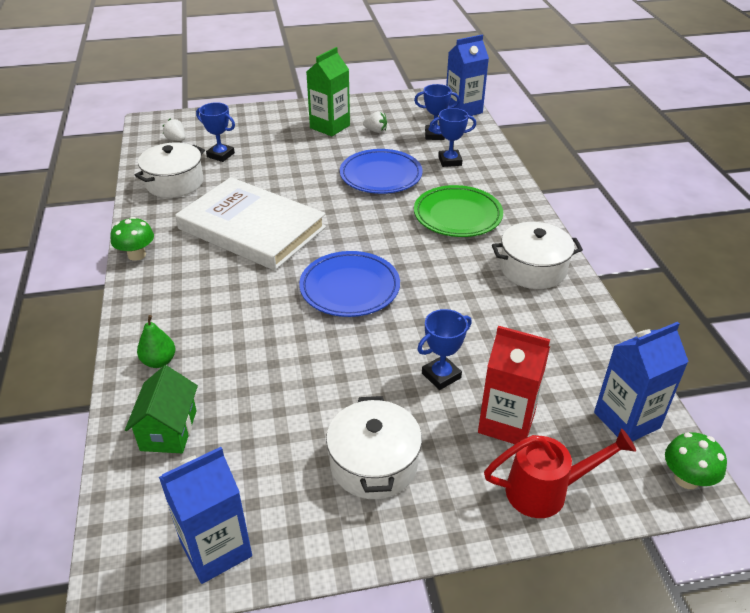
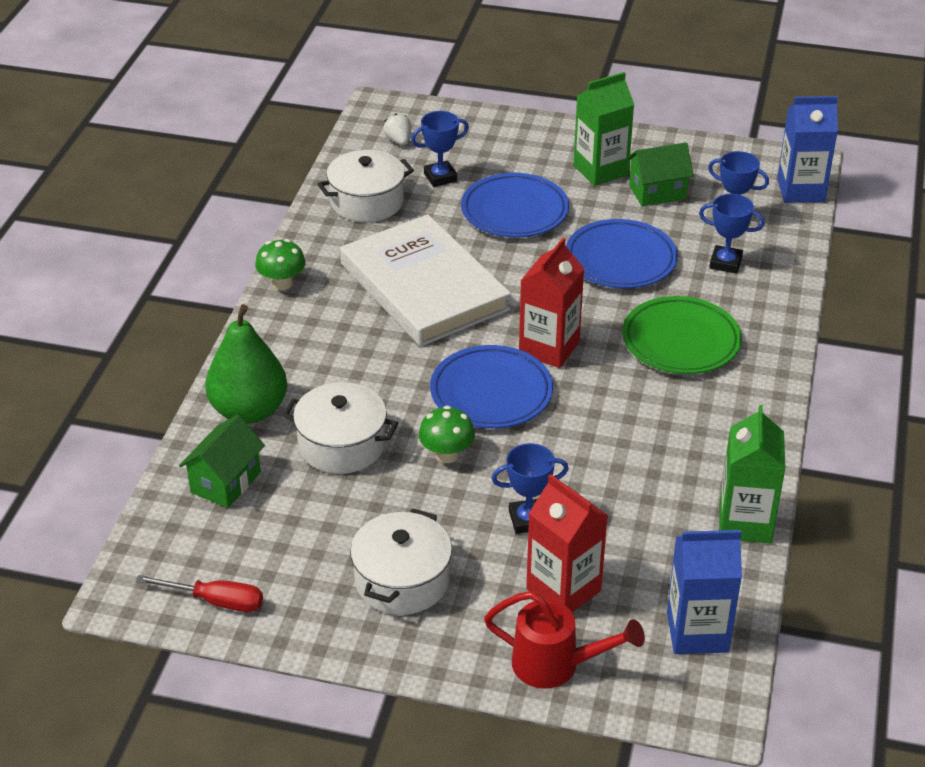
camera: 25 degrees right, 0 degrees up
green pear [137,315,175,368] -> green pear [205,304,287,424], size x1.98
blue carton [159,447,252,584] -> red screwdriver [136,575,263,612]
blue trophy [196,102,235,162] -> blue trophy turned 75 degrees counterclockwise [411,111,469,187]
white strawberry [363,111,387,133] -> green house [627,142,694,206]
white pot [492,222,583,289] -> white pot moved to [283,382,398,474]
green mushroom [665,432,727,489] -> green mushroom moved to [419,405,475,463]
none -> blue plate [461,173,569,237]
none -> red carton [519,238,585,368]
none -> green carton [719,405,786,543]

